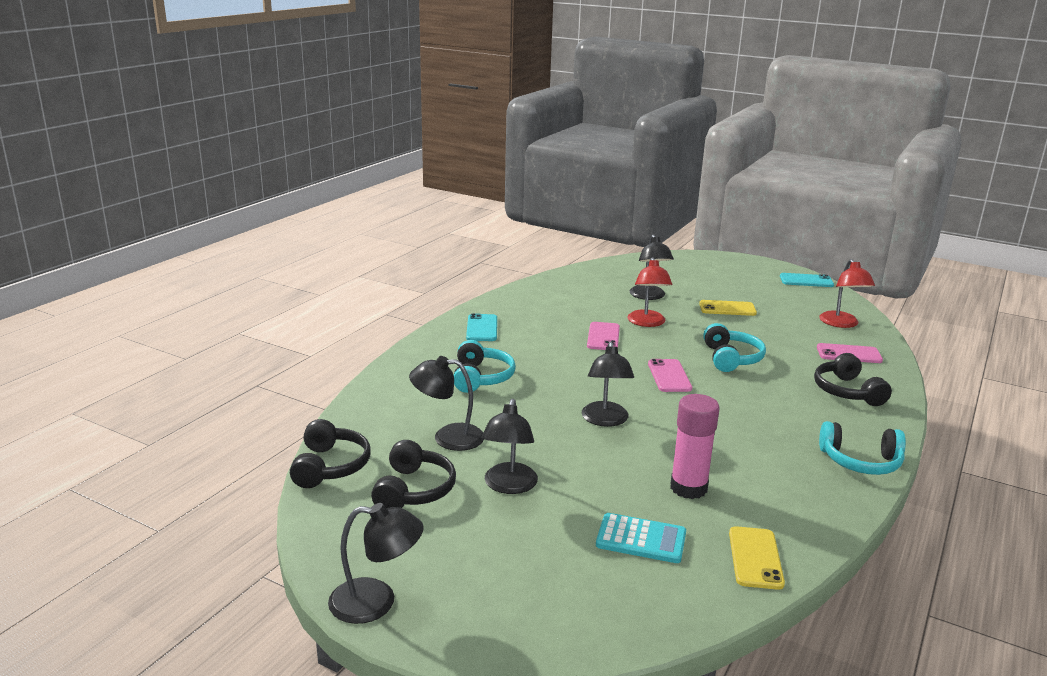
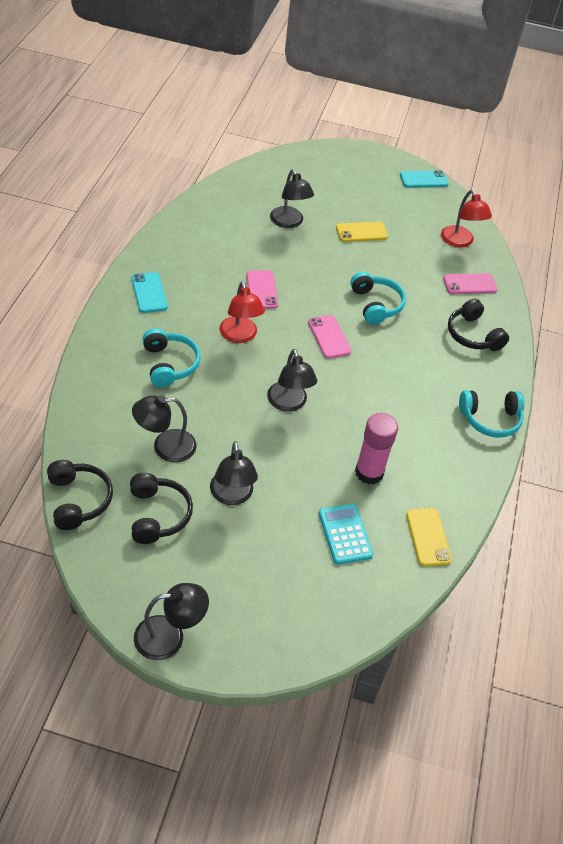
camera: 20 degrees left, 25 degrees up
turquoise calculator [596,513,686,563] -> turquoise calculator turned 105 degrees counterclockwise [319,504,373,564]
red lamp [627,257,672,327] -> red lamp moved to [219,281,265,343]

